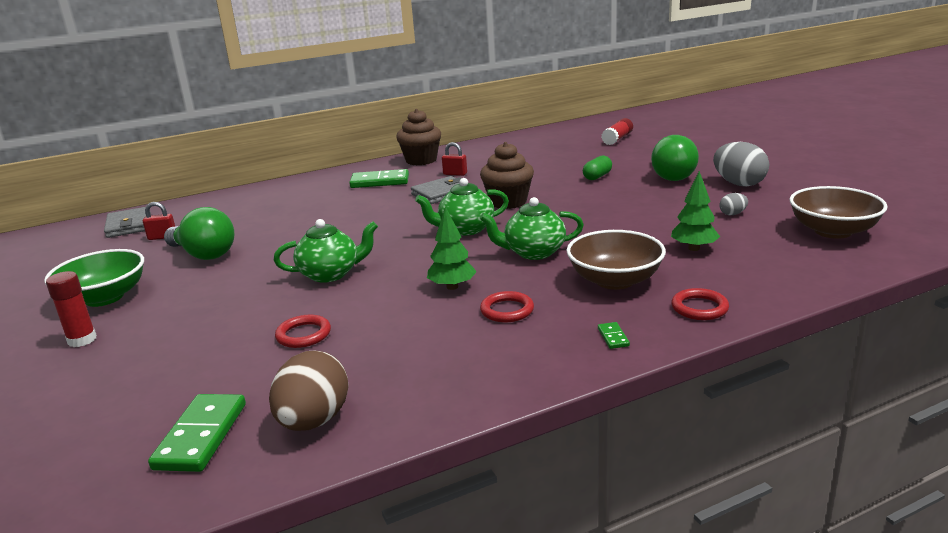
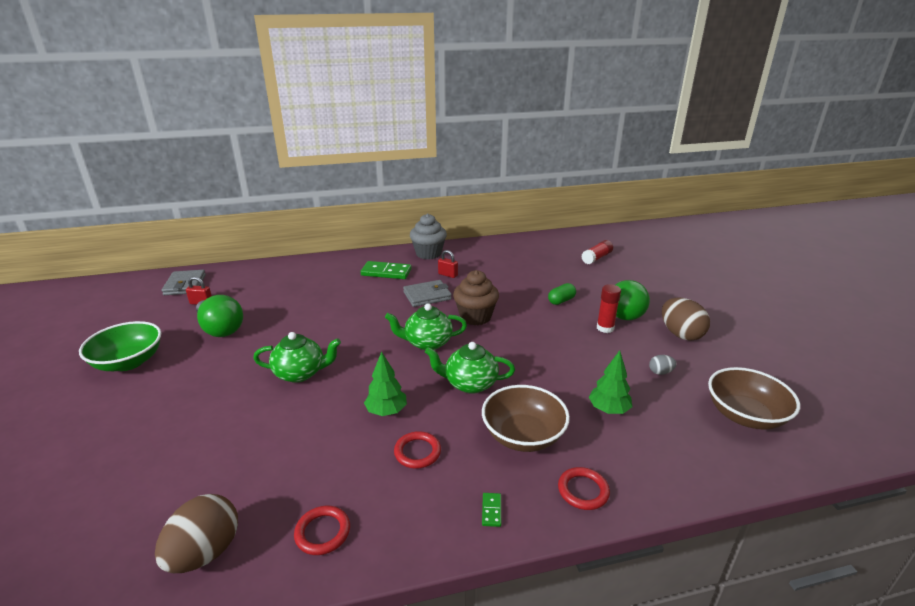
camera: 10 degrees right, 5 degrees up
red glue stick [46,271,97,347] -> red glue stick moved to [597,284,621,333]
green domino [148,394,246,472] -> none
red ring [275,315,331,348] -> red ring moved to [294,506,350,555]
brown cupcake [396,109,441,165] -> grey cupcake [410,213,447,259]
grey egg [713,142,769,187] -> brown egg [662,298,710,341]

